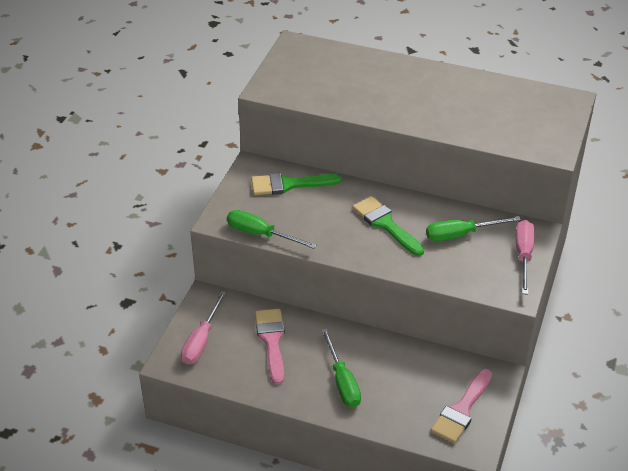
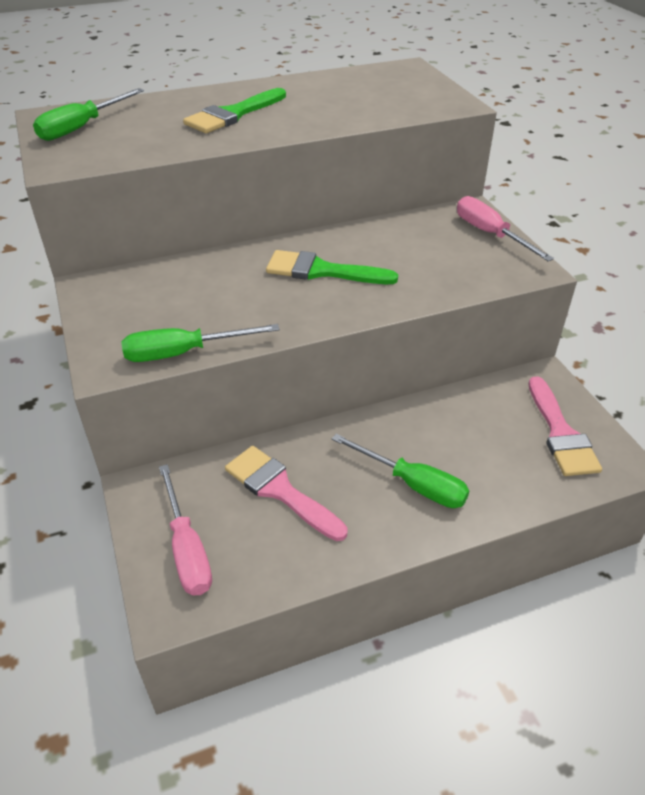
camera: 40 degrees left, 0 degrees up
green brush [251,173,342,195] -> green brush moved to [183,88,286,133]
green screwdriver [426,216,521,241] -> green screwdriver moved to [33,88,144,141]

